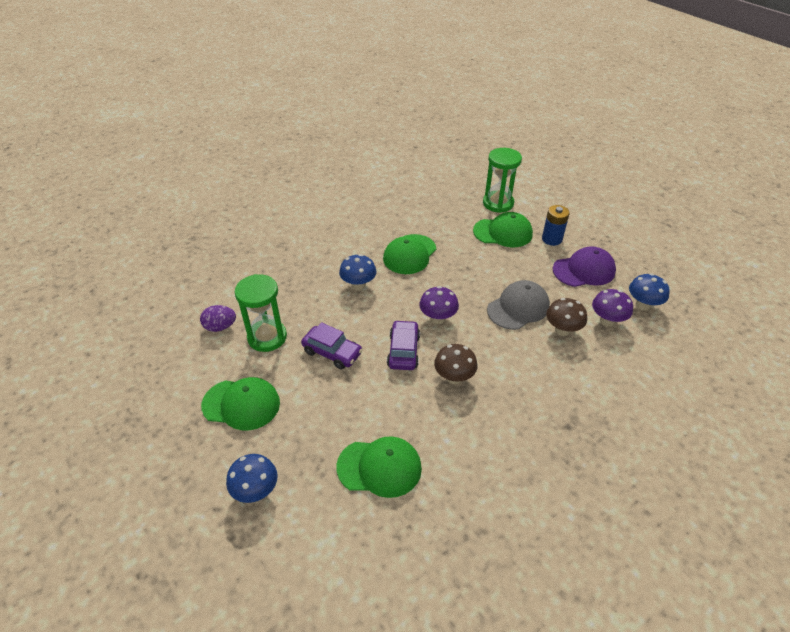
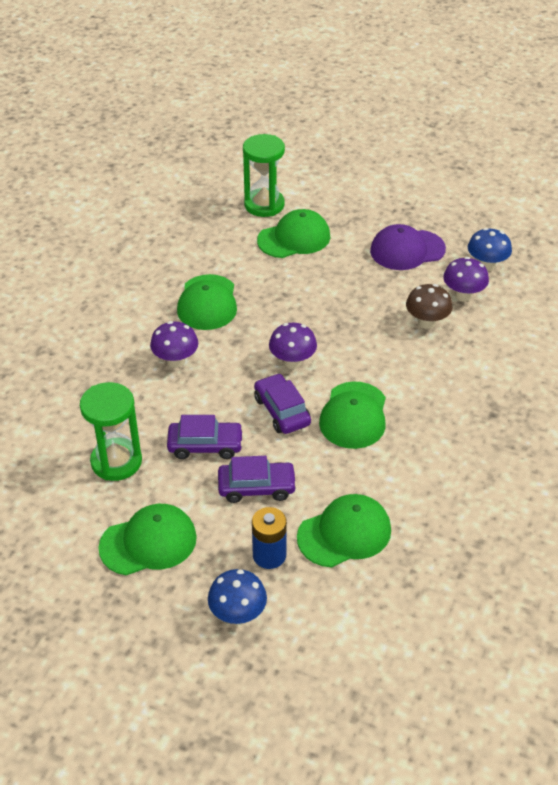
camera: 30 degrees left, 0 degrees up
purple egg [200,305,236,332] -> none
blue mushroom [339,254,376,290] -> purple mushroom [150,321,198,368]
brown mushroom [434,344,478,384] -> green cap [319,382,386,449]
grey cap [487,280,550,330] -> none
blue battery [542,205,570,246] -> blue battery moved to [252,507,287,569]
purple cap [553,246,616,287] -> purple cap turned 150 degrees counterclockwise [370,224,446,270]
none -> purple car [218,456,297,503]

